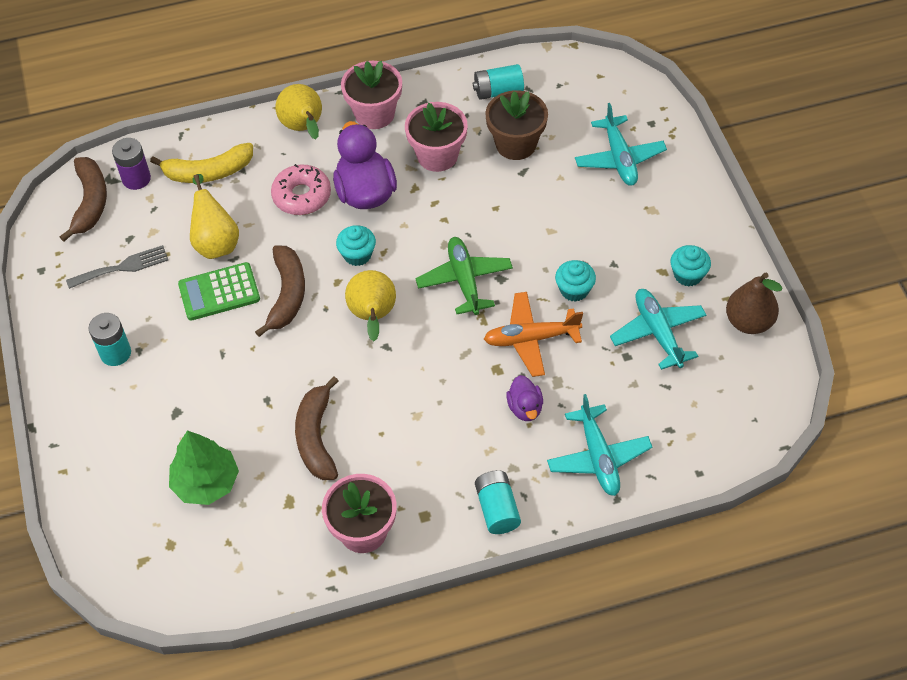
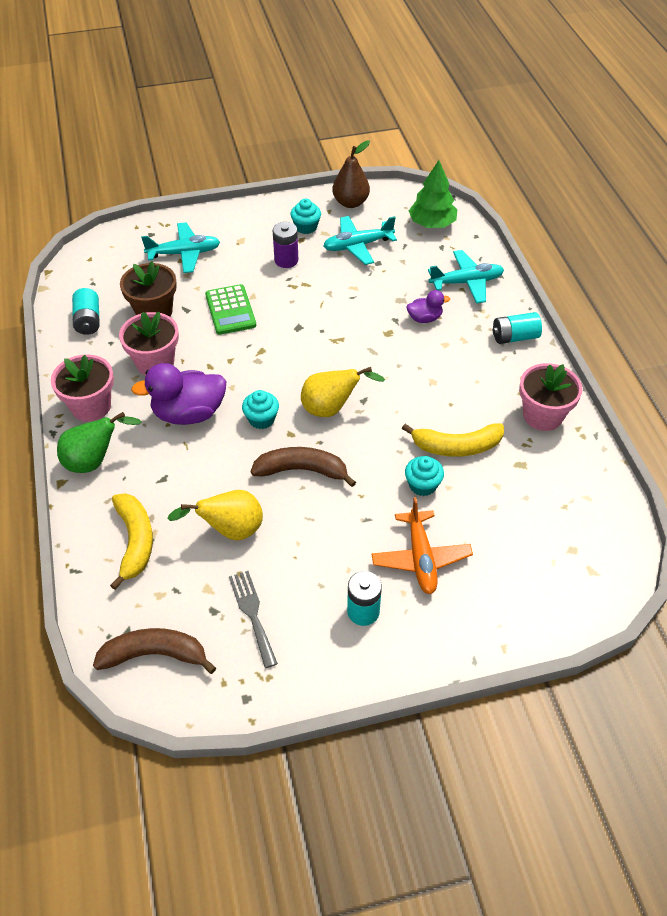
camera: 90 degrees left, 5 degrees down
purple battery [112,138,151,190] -> purple battery moved to [273,222,298,268]
green tree [169,430,239,505] -> green tree moved to [409,160,457,228]
green calculator [178,262,260,320] -> green calculator moved to [205,284,256,335]
pink donut [271,164,331,215] -> none
yellow pear [276,84,322,139] -> green pear [57,412,142,473]
brown banana [295,376,338,480] -> yellow banana [402,423,504,457]
green plane [415,237,513,315] -> none
orange plane [484,292,583,377] -> orange plane moved to [372,497,473,594]
turquoise cupcake [555,260,596,302] -> turquoise cupcake moved to [405,456,444,496]

